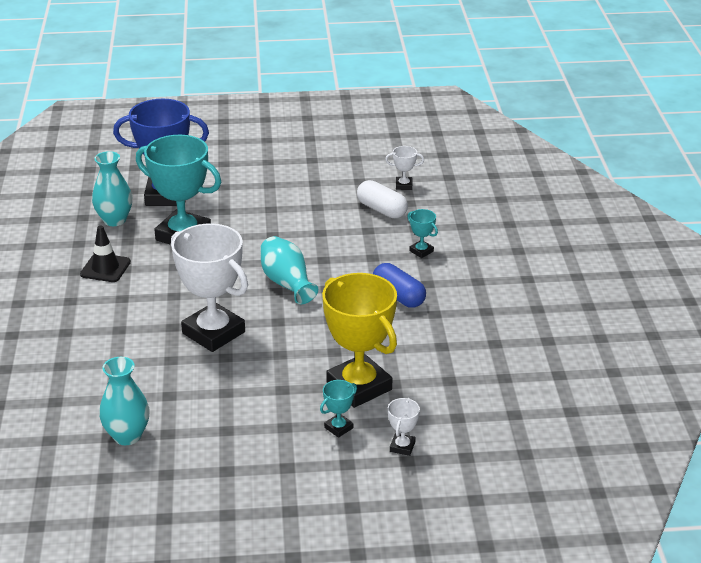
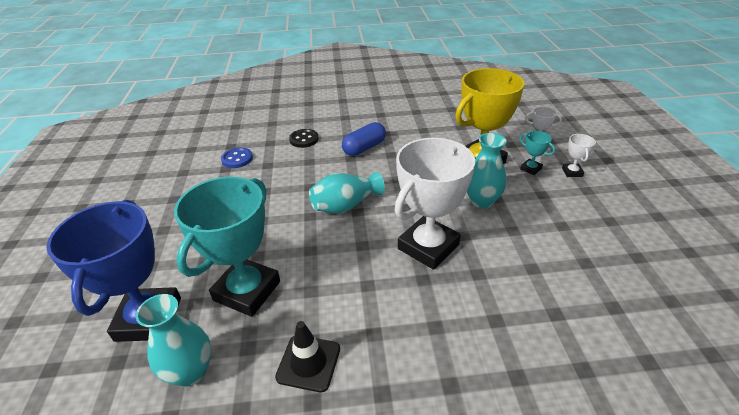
camera: 90 degrees left, 5 degrees up
turquoise vase [99,357,150,445] -> turquoise vase moved to [467,133,507,209]
white capsule [357,180,408,218] -> blue button [221,148,253,168]
white trophy [385,146,424,190] -> white trophy moved to [562,134,596,177]
turquoise trophy [407,209,438,258] -> black button [289,129,319,148]

